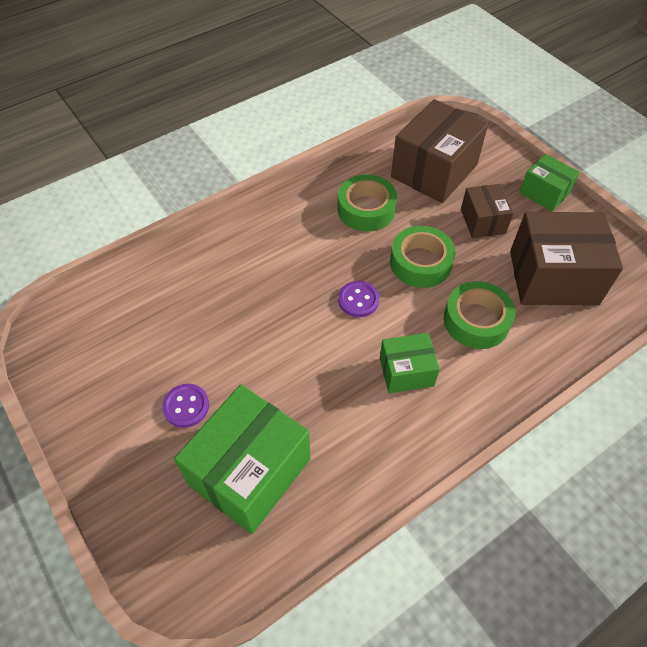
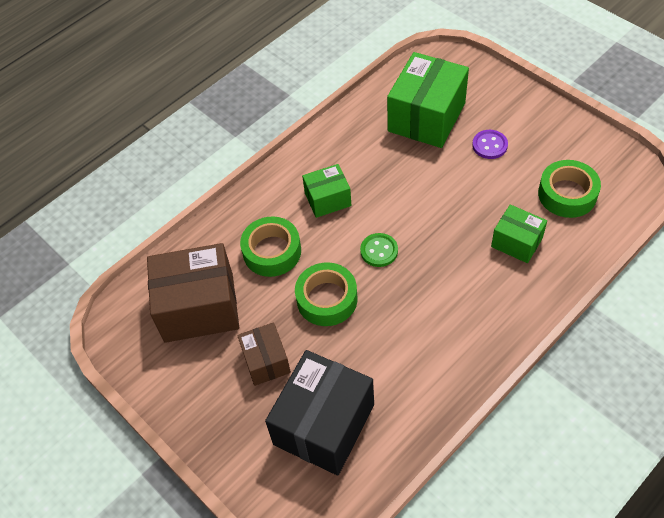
camera: 175 degrees right, 0 degrees up
green tape [337,174,397,232] -> green tape moved to [538,160,601,218]
purple button [338,281,379,317] -> green button [360,233,398,267]
brown box [391,99,488,203] -> black box [265,350,374,475]
green box [519,154,580,211] -> green box moved to [491,205,547,263]

